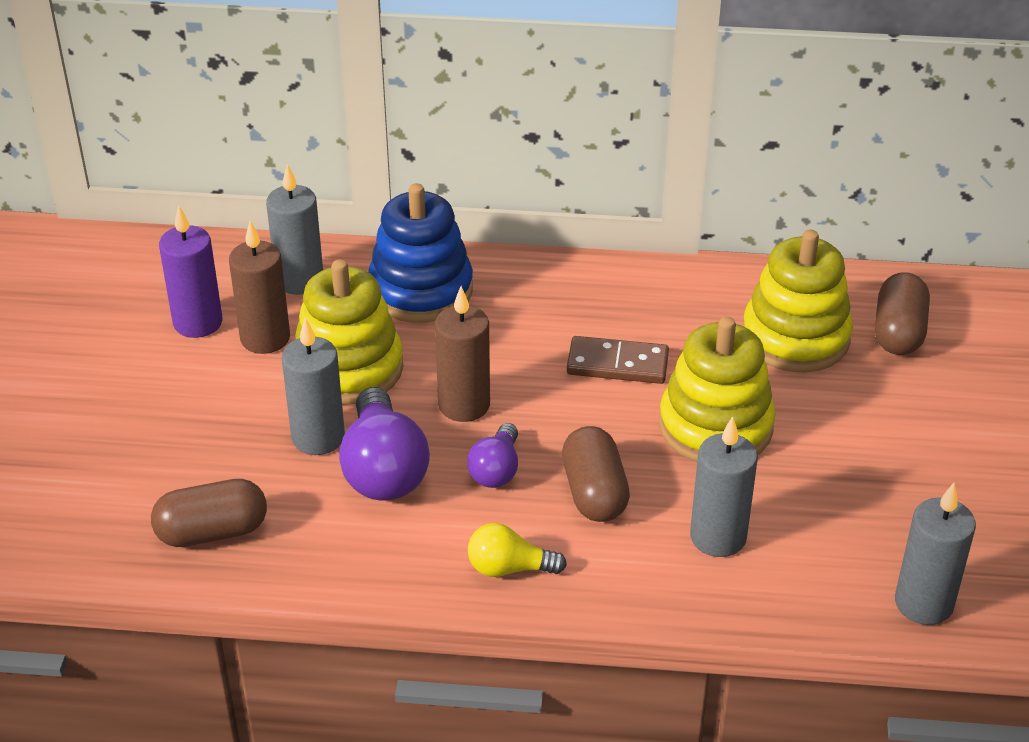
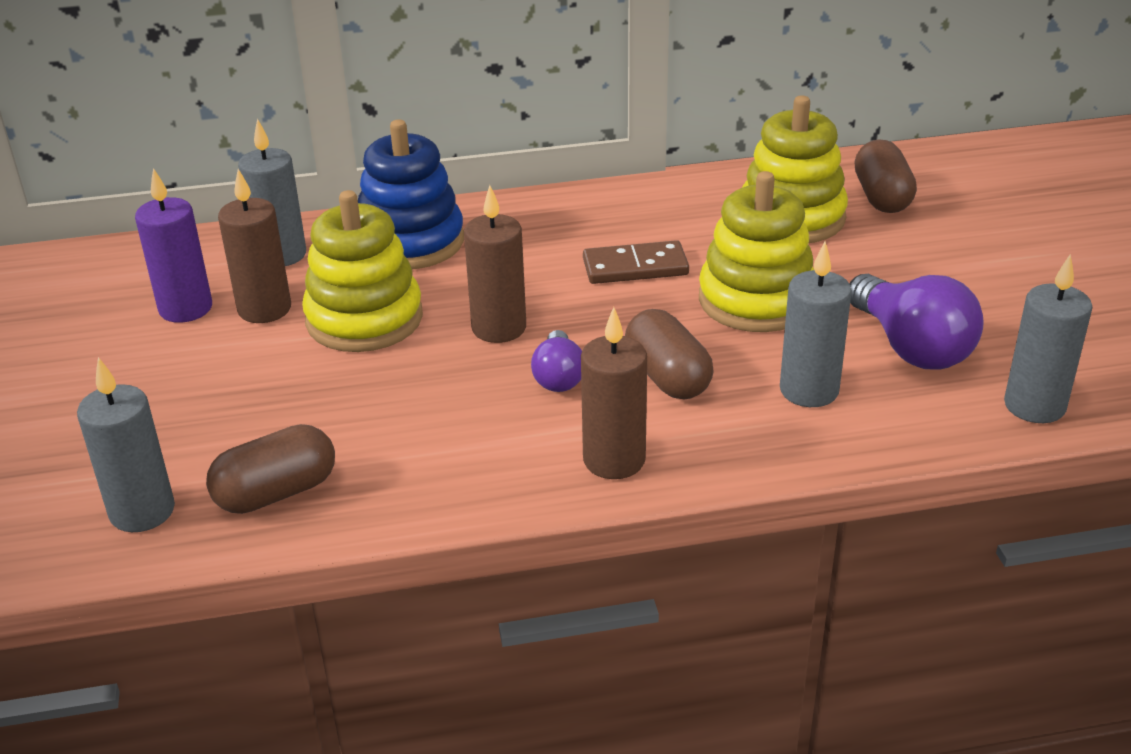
camera: 15 degrees left, 5 degrees down
grey candle [282,318,345,455] -> grey candle moved to [77,357,175,532]
purple light bulb [339,387,430,501] -> purple light bulb moved to [850,274,984,369]
yellow light bulb [468,523,567,577] -> brown candle [581,307,647,479]

